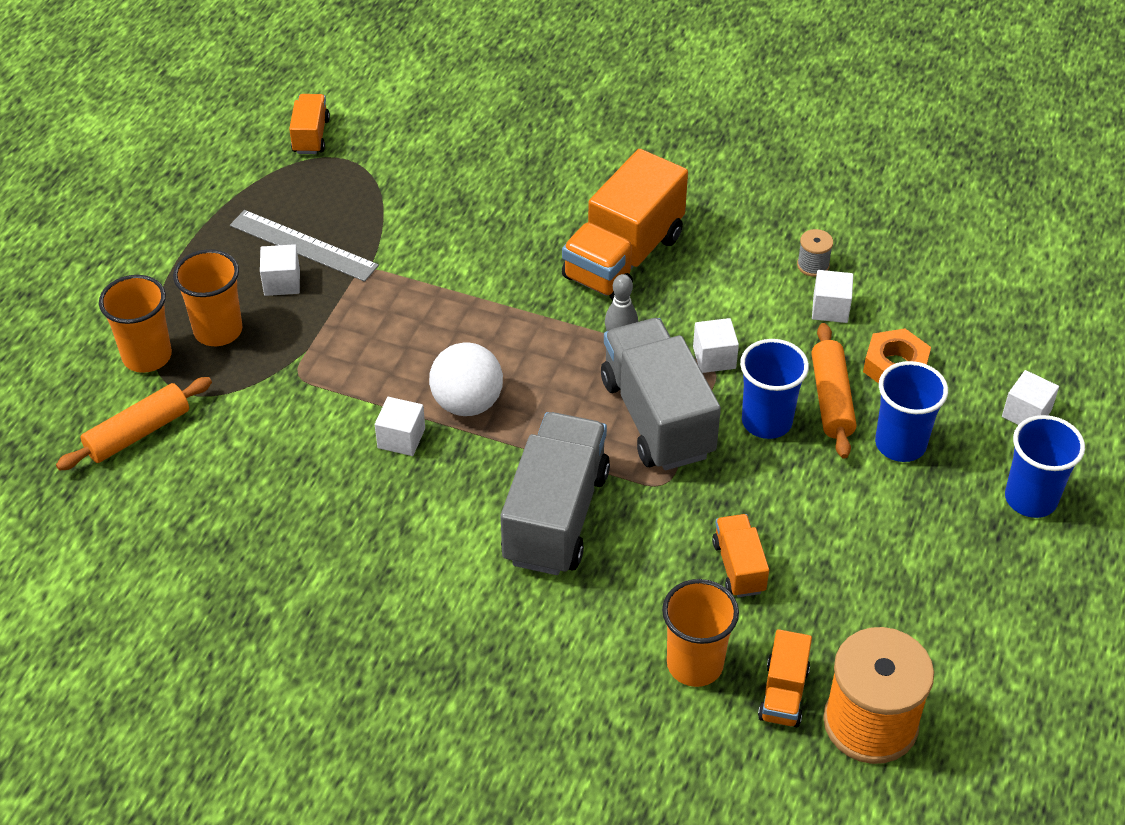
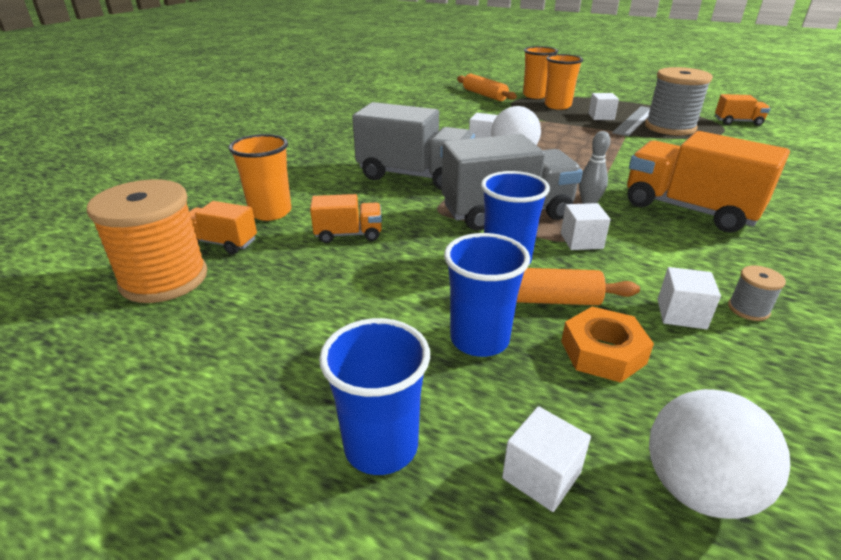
camera: 95 degrees right, 15 degrees down
none -> grey spool [645,67,713,136]
none -> white ball [649,389,790,519]

